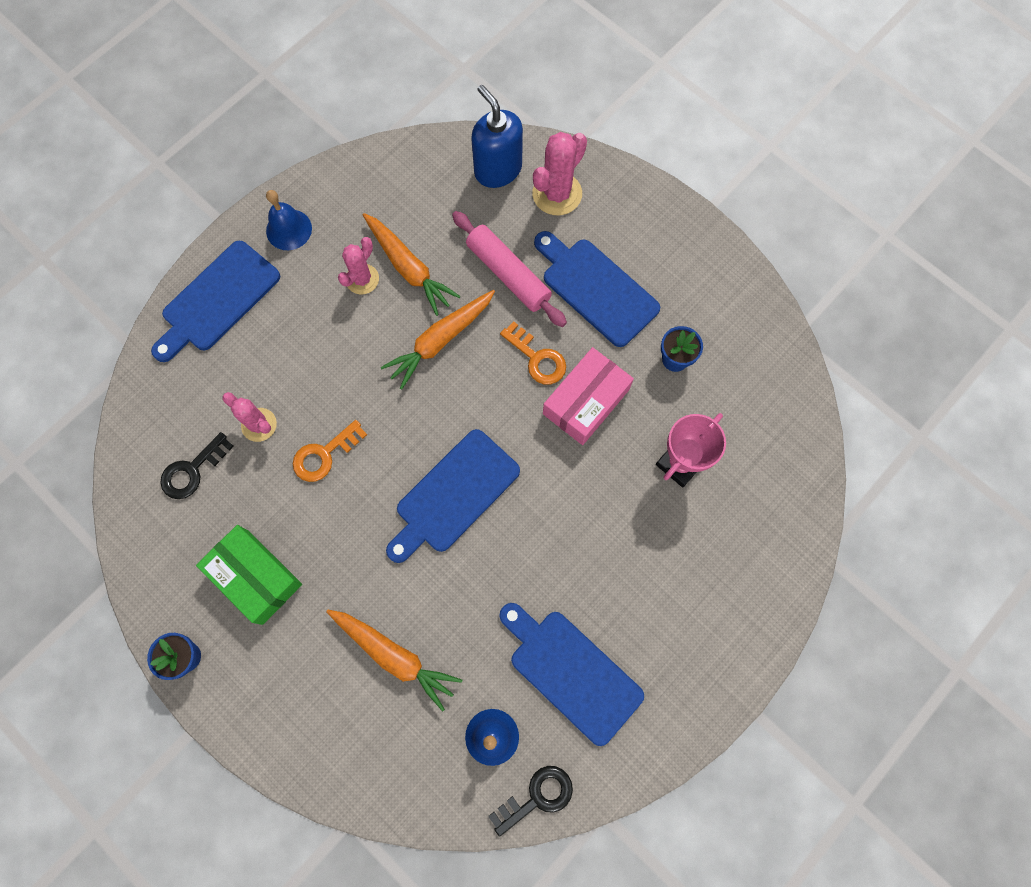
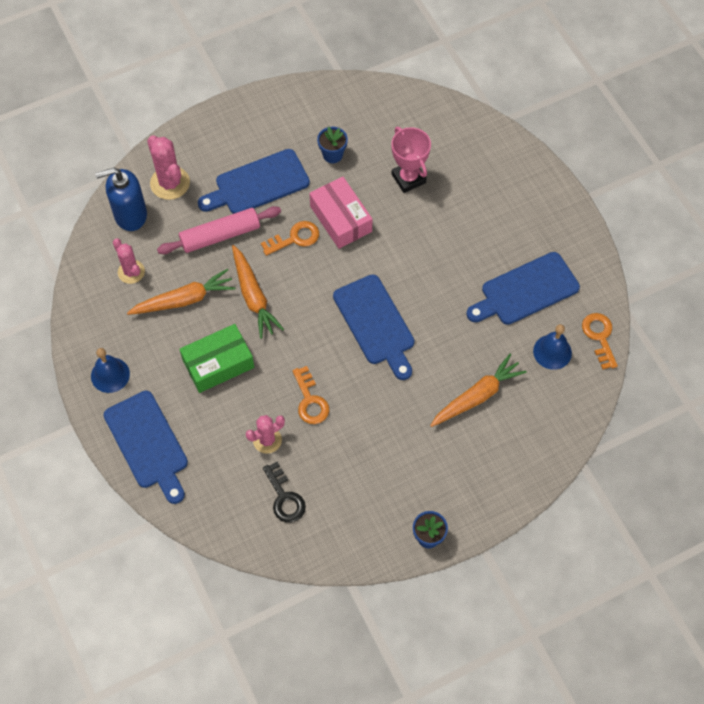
camera: 70 degrees left, 10 degrees down
green box [196,525,302,625] -> green box moved to [179,324,254,393]
pink cactus [338,237,379,295] -> pink cactus moved to [113,239,145,284]
black key [488,766,573,837] -> orange key [582,313,618,370]

